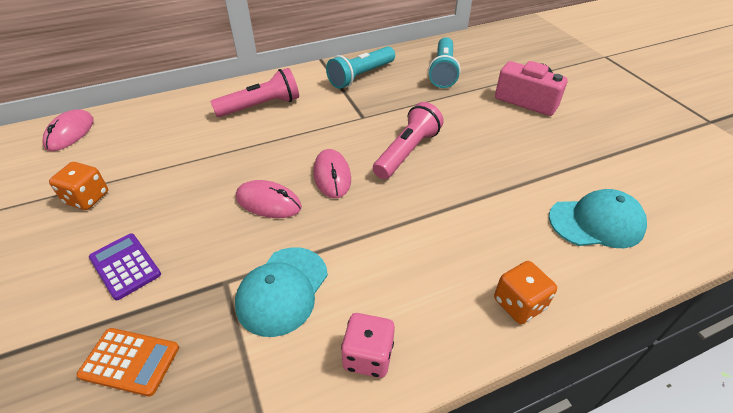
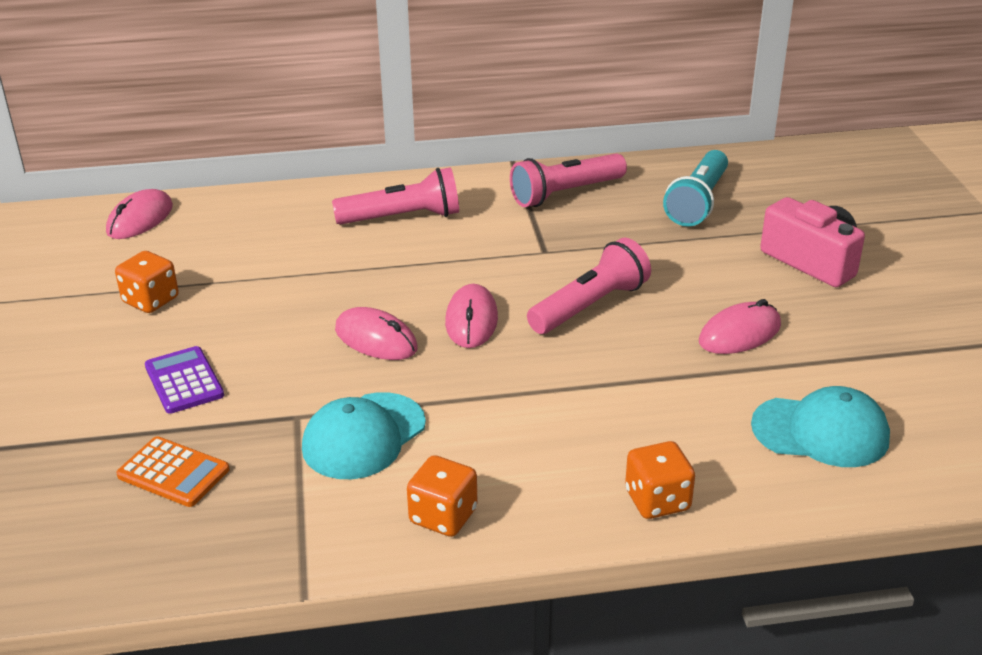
camera: 15 degrees right, 10 degrees down
turquoise flashlight [326,46,395,89] -> pink flashlight [510,153,627,207]
pink dice [341,313,395,378] -> orange dice [407,455,478,537]
none -> pink mouse [699,299,781,354]

